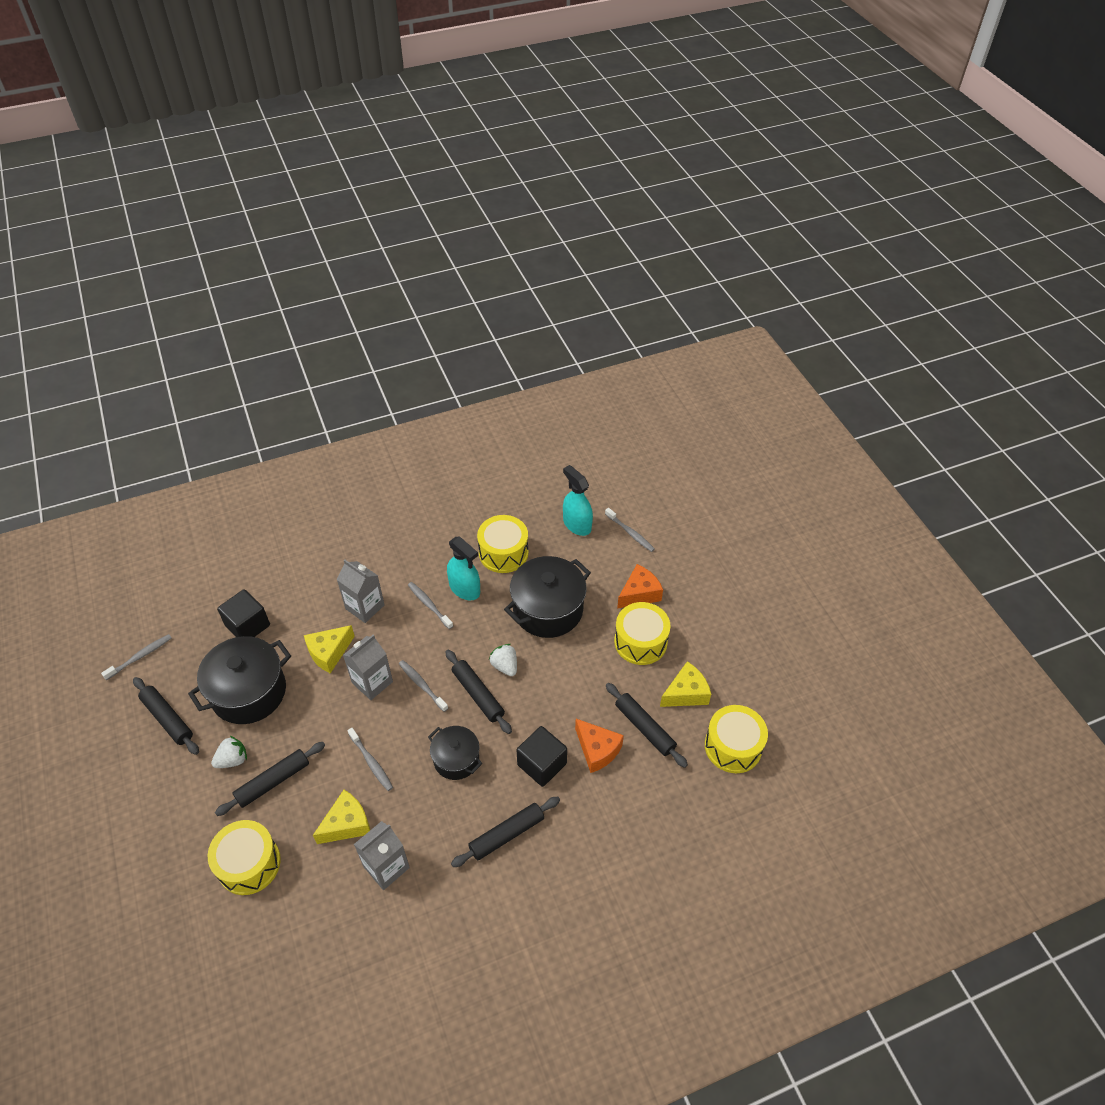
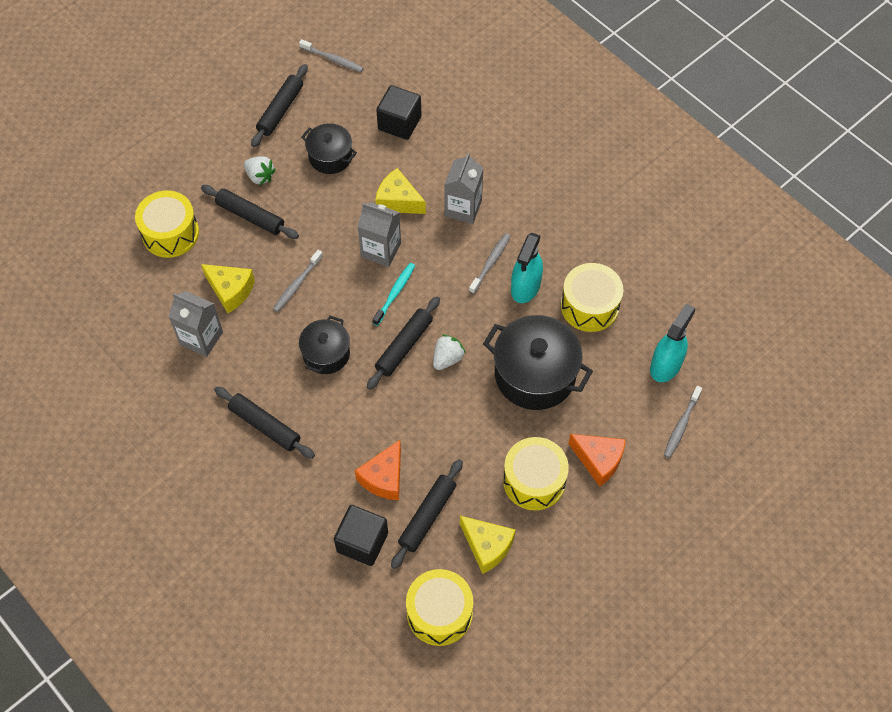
camera: 70 degrees right, 10 degrees up
black pot [188,636,291,724] -> black pot [301,123,357,174], size x0.59
grey toothbrush [399,660,448,712] -> turquoise toothbrush [372,263,415,326]
black cube [516,726,567,787] -> black cube moved to [334,505,388,566]

